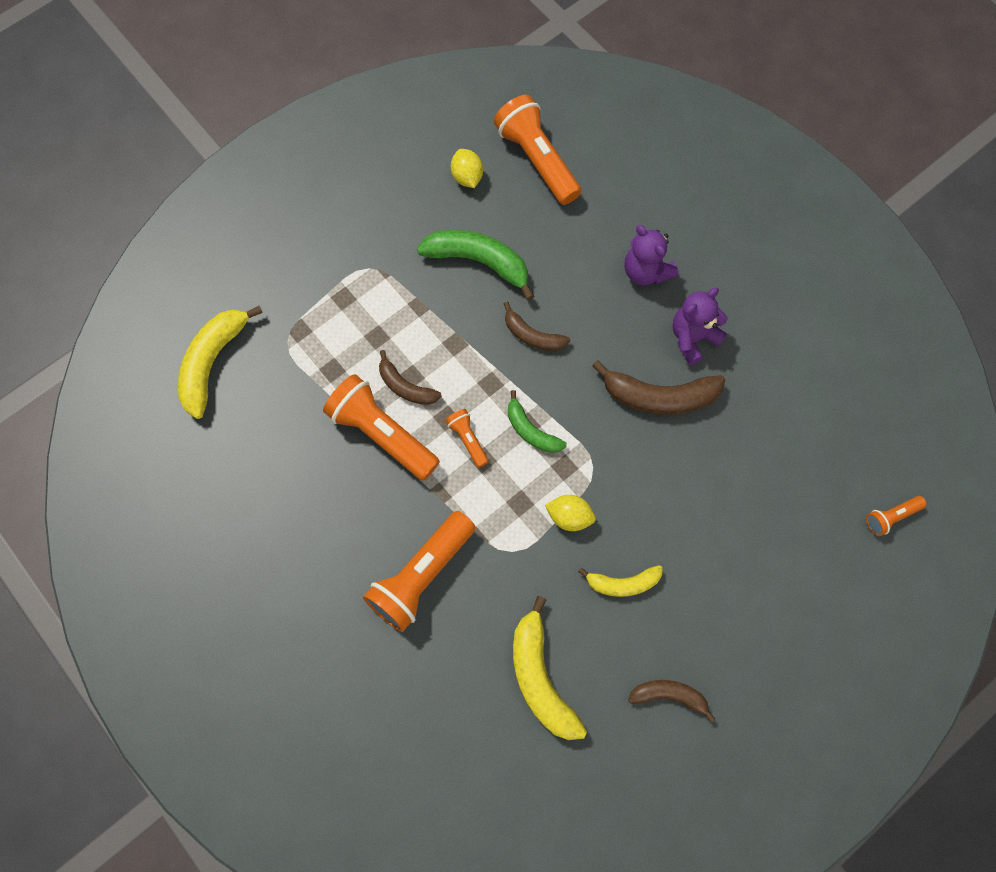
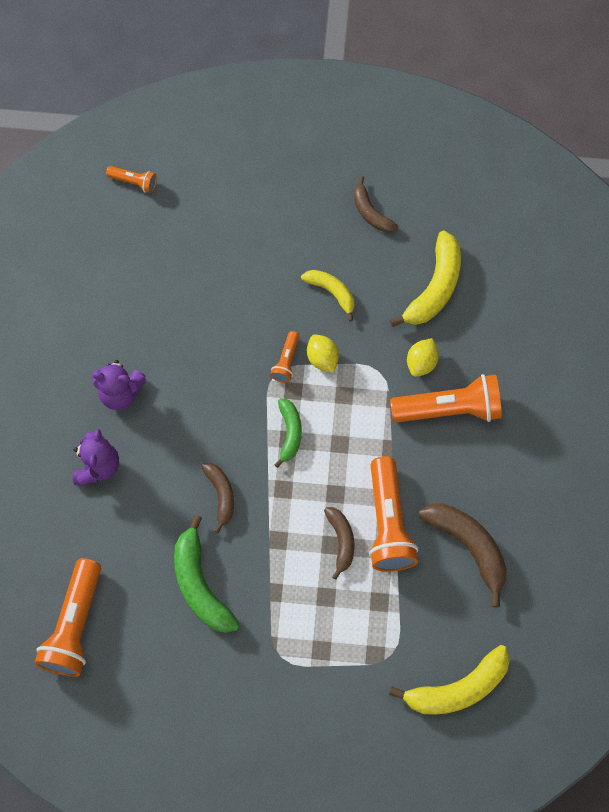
camera: 135 degrees left, 0 degrees up
orange flashlight [445,409,489,468] -> orange flashlight moved to [270,331,300,383]
yellow lemon [451,149,483,188] -> yellow lemon moved to [407,338,439,377]
brown banana [592,360,725,415] -> brown banana moved to [419,503,507,607]

